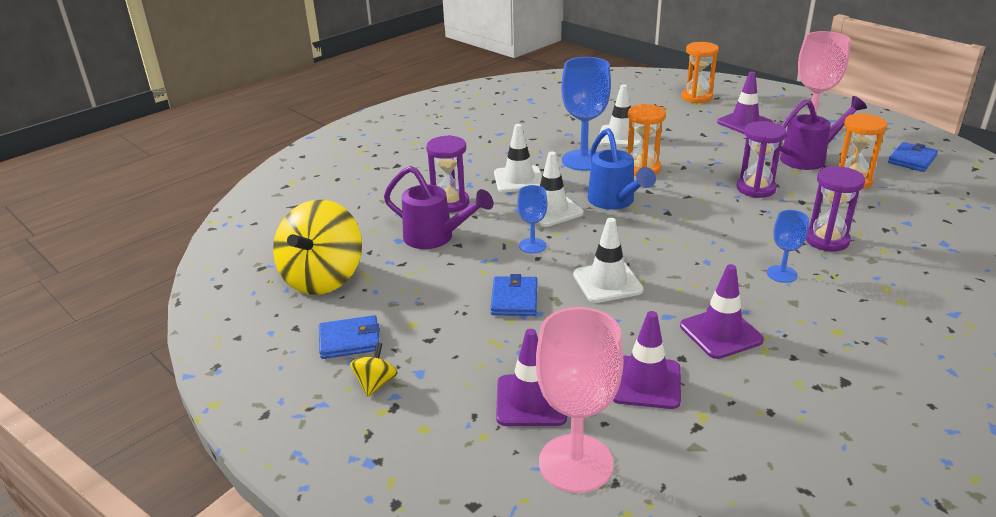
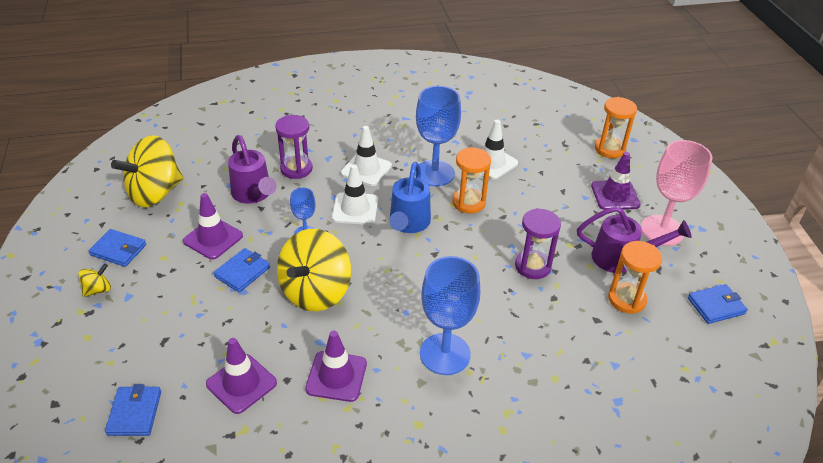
camera: 30 degrees right, 10 degrees up
purple traffic cone [496,329,567,426] -> purple traffic cone moved to [183,193,243,259]
pink goblet [536,307,624,493] -> blue wallet [105,384,161,436]
white traffic cone [573,218,644,303] -> yellow spinning top [277,229,351,311]
blue goblet [767,210,809,283] -> blue goblet [420,256,480,375], size x1.91
purple hourglass [806,166,865,251] -> none

